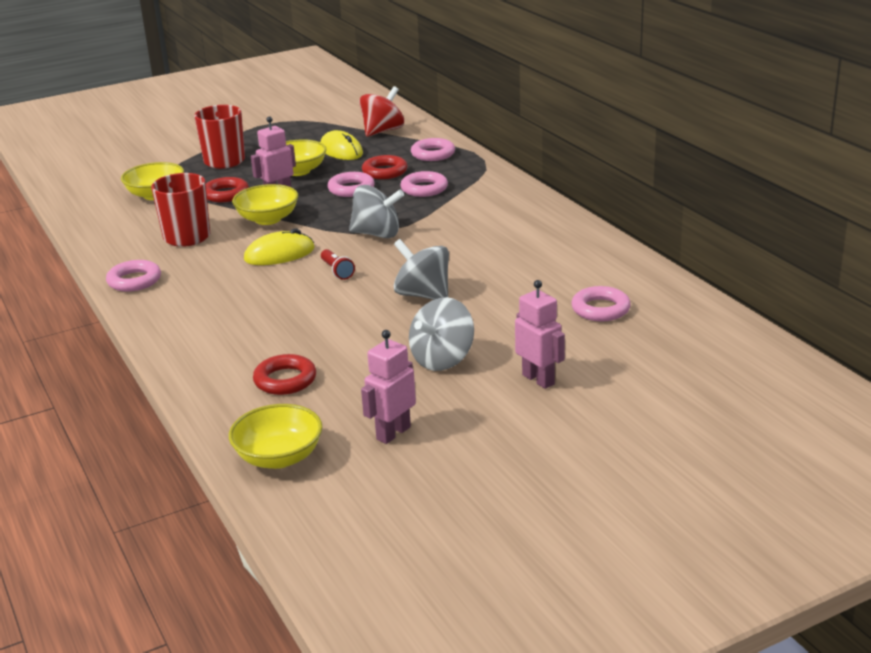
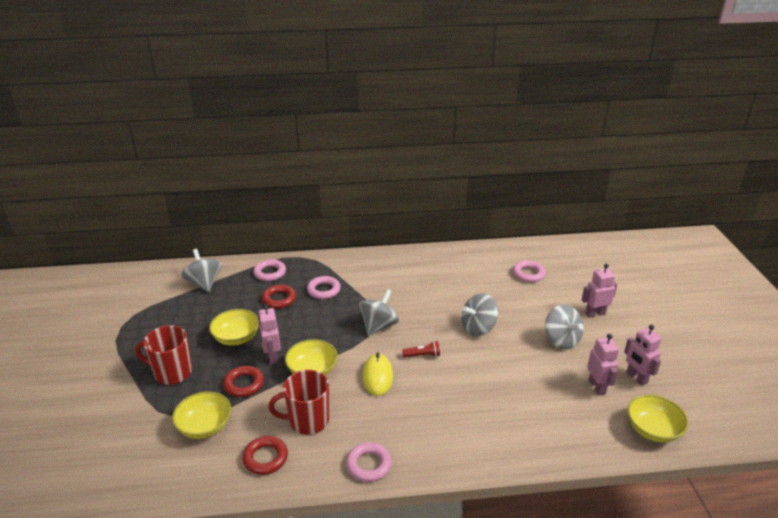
camera: 70 degrees left, 5 degrees up
red ring [253,354,316,395] -> red ring moved to [242,436,288,475]
yellow mouse [321,130,363,160] -> none
pink ring [327,172,375,197] -> none
red spinning top [359,86,404,137] -> grey spinning top [181,249,221,292]
none -> pink robot [587,334,619,396]

